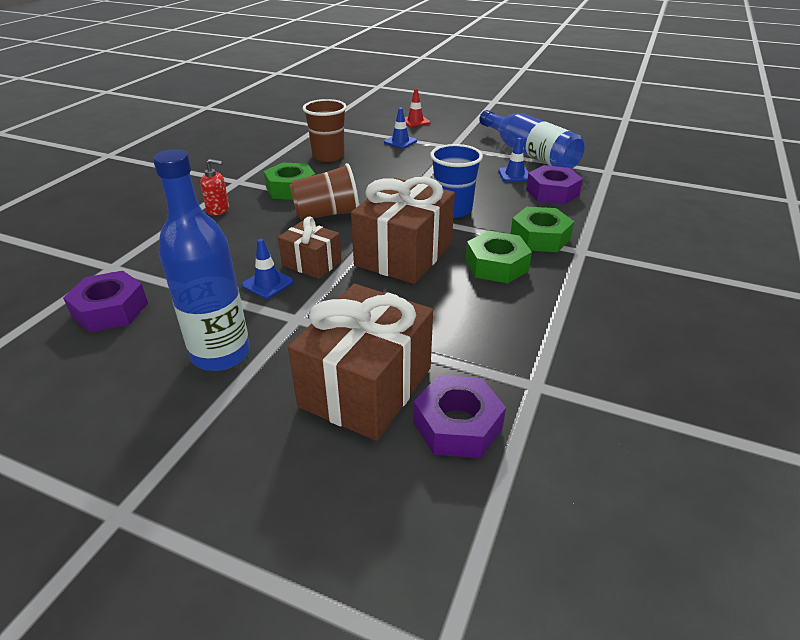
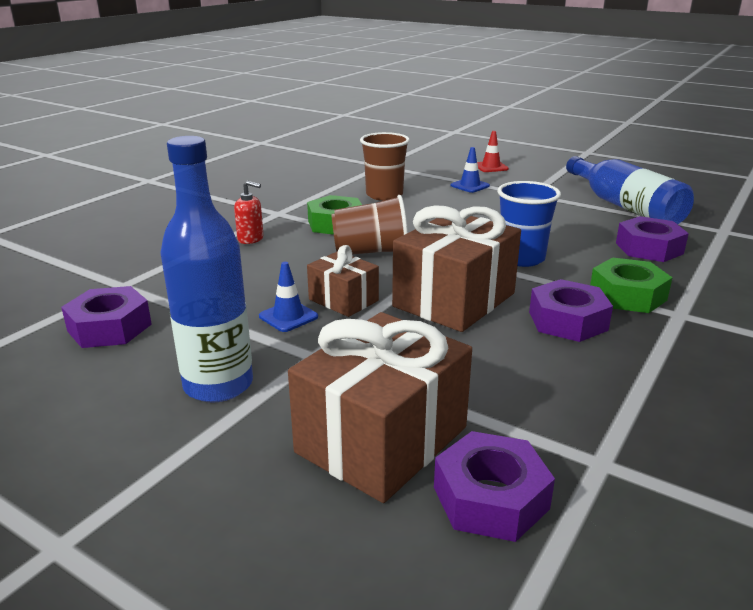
camera: 10 degrees right, 10 degrees down
green nut [466,231,532,283] -> purple nut [529,279,613,342]
blue traffic cone [498,138,529,182] -> none

